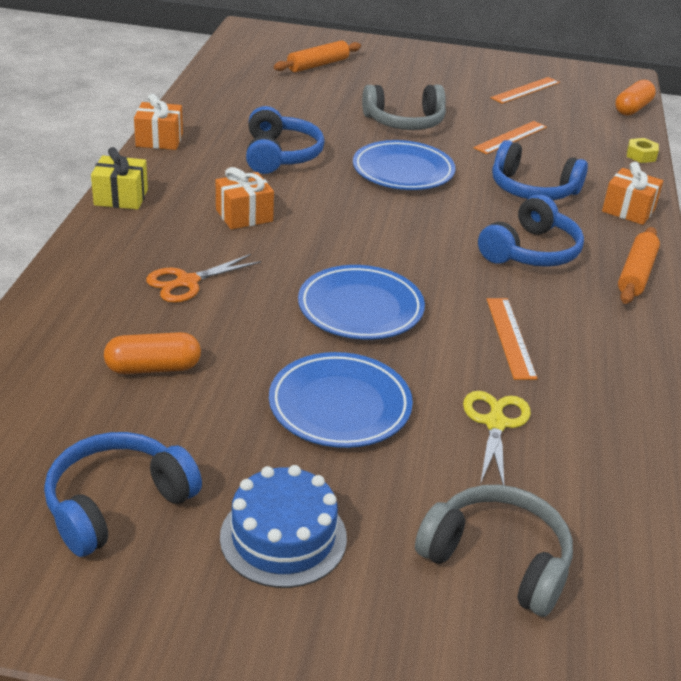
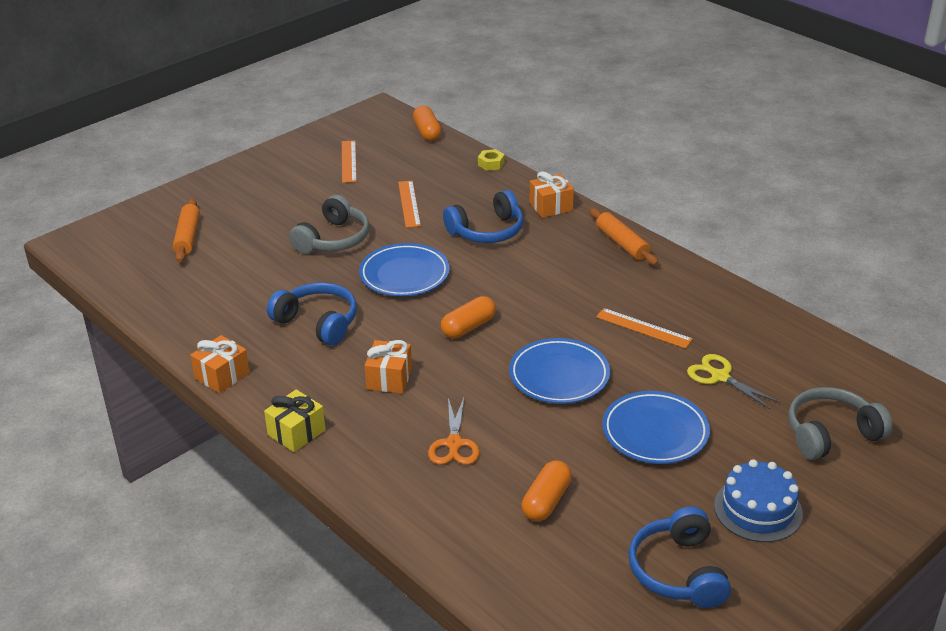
camera: 50 degrees left, 0 degrees up
blue headphones [478,195,584,267] -> none
none -> orange capsule [441,296,496,339]

